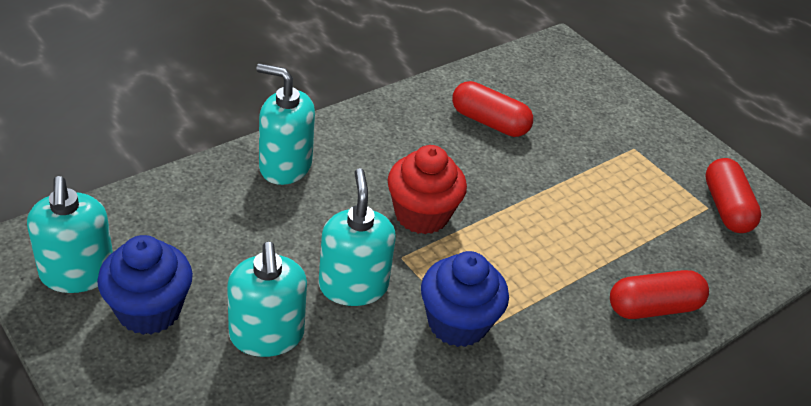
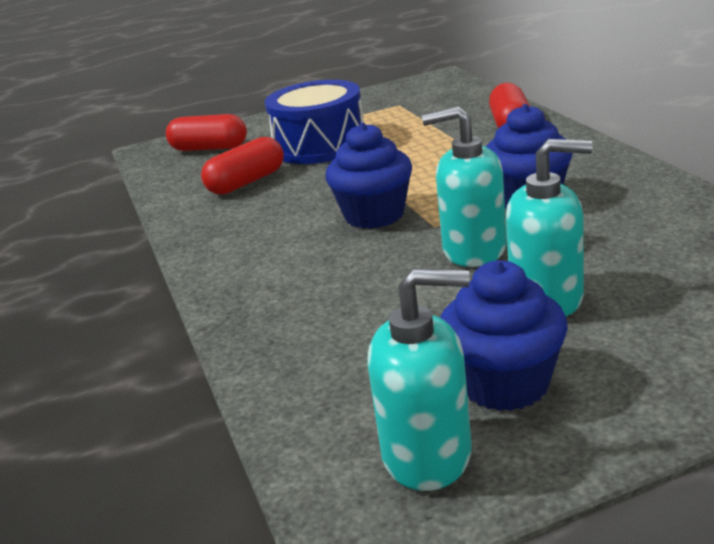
camera: 65 degrees left, 15 degrees down
turquoise soap dispenser [257,63,315,185] -> none
red cupcake [388,145,467,234] -> blue cupcake [325,122,412,229]
red capsule [705,158,761,233] -> red capsule moved to [166,114,247,151]
none -> blue drum [265,80,364,164]

